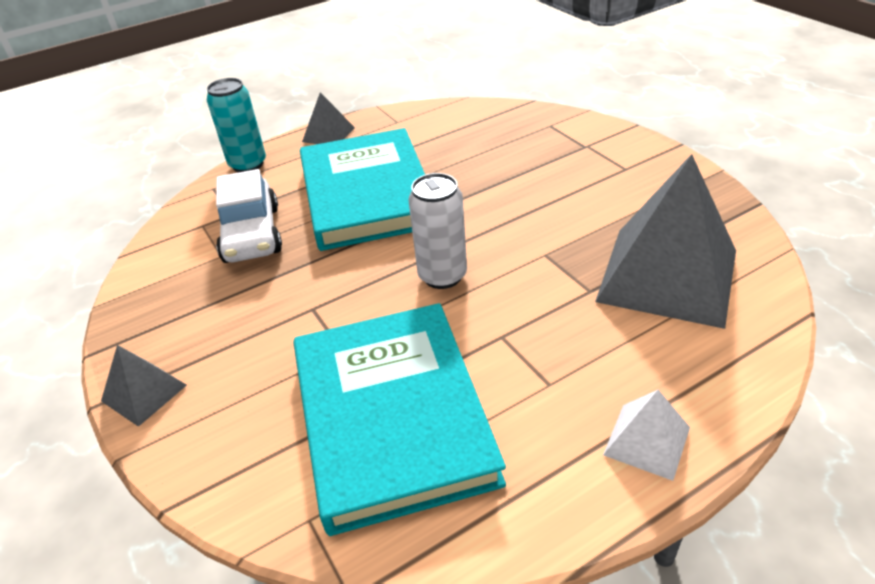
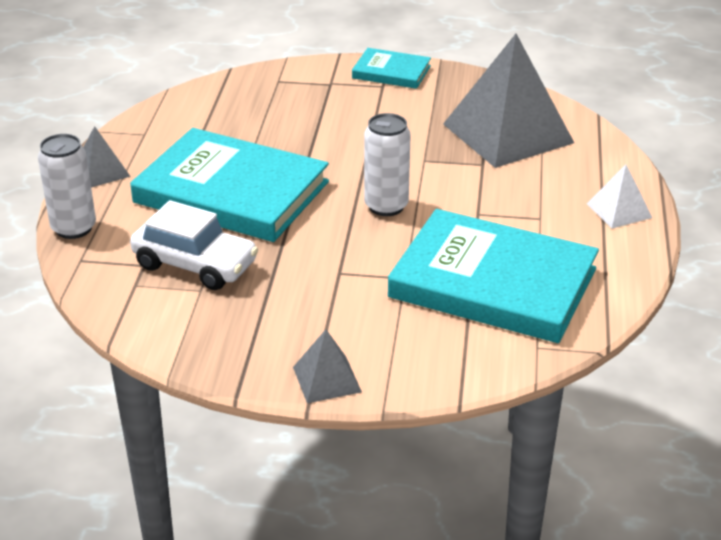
camera: 55 degrees left, 5 degrees down
turquoise can [207,78,266,172] -> white can [38,134,96,239]
none -> turquoise book [352,48,431,89]

